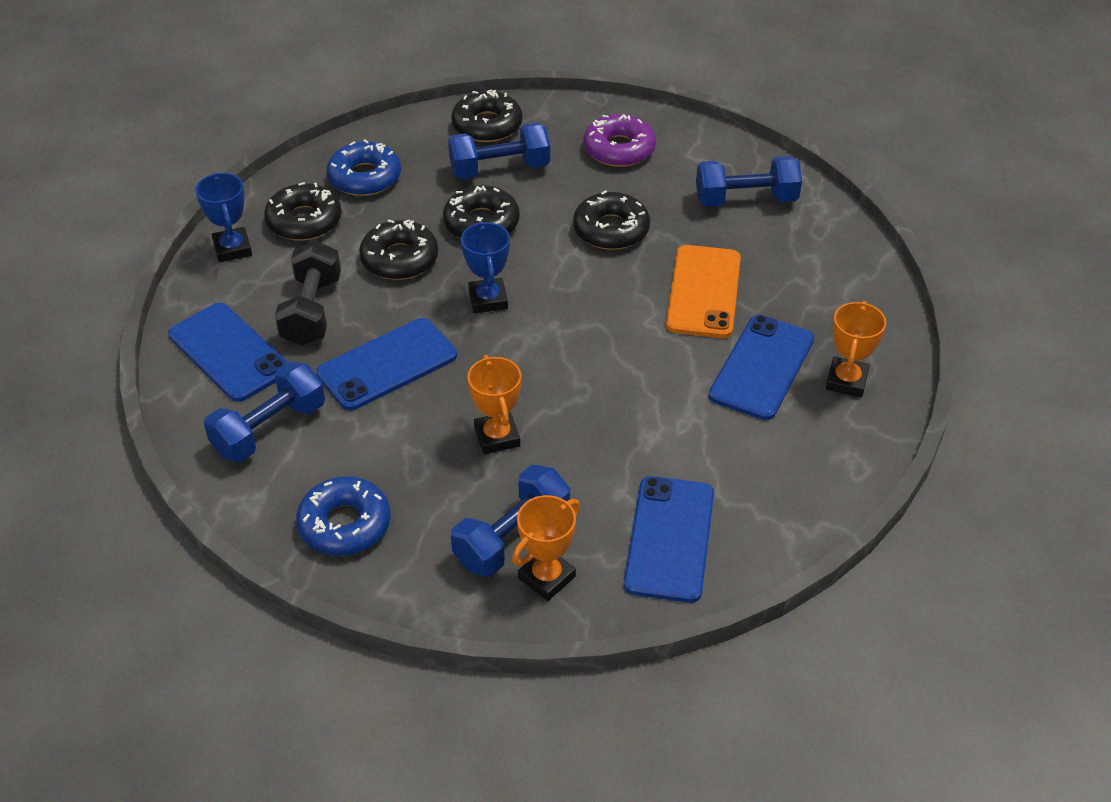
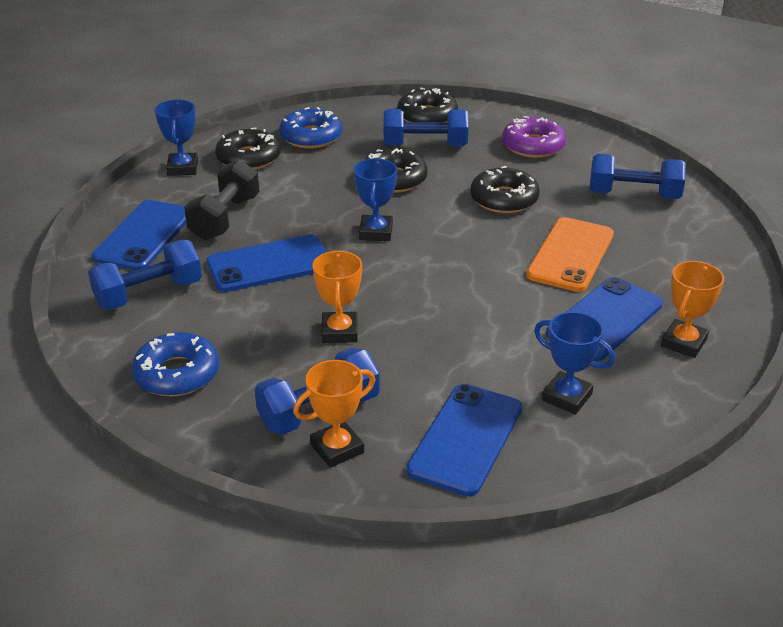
camera: 15 degrees right, 10 degrees down
blue phone [168,303,288,402] -> blue phone turned 45 degrees clockwise [92,200,186,270]
black donut [359,219,438,280] -> none
none -> blue trophy [534,312,615,415]

